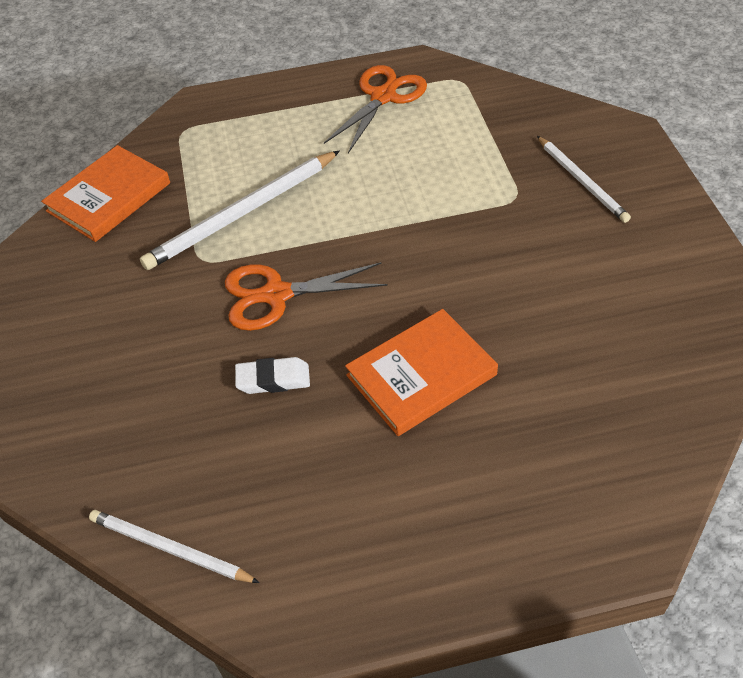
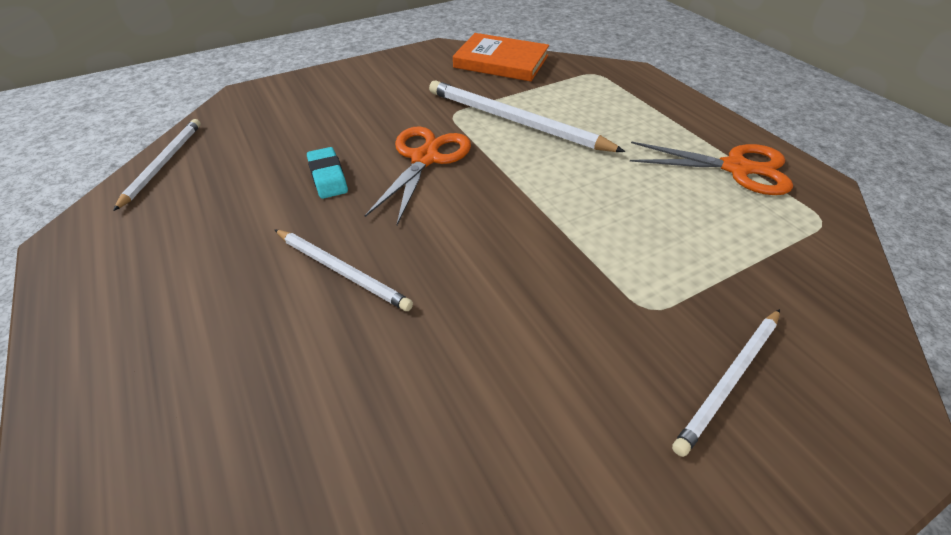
camera: 70 degrees right, 5 degrees down
orange scissors [225,262,388,331] -> orange scissors turned 45 degrees clockwise [365,126,471,225]
white eraser [235,357,310,394] -> turquoise eraser [307,147,348,199]
orange book [345,309,498,436] -> white pencil [274,229,413,311]

